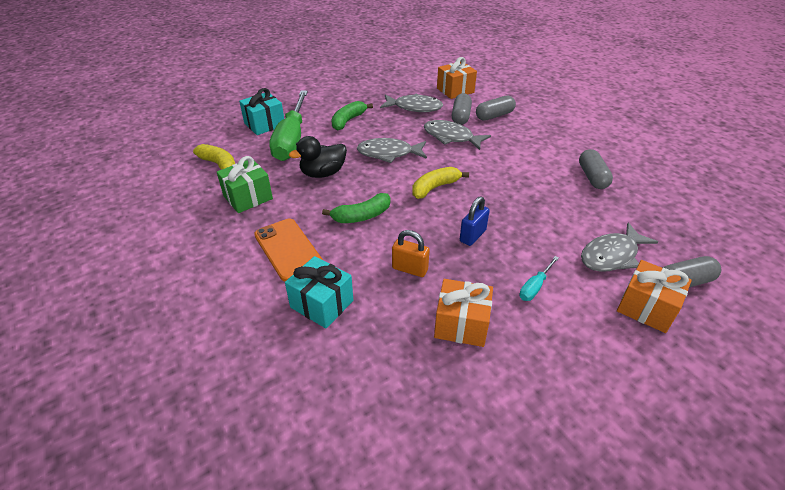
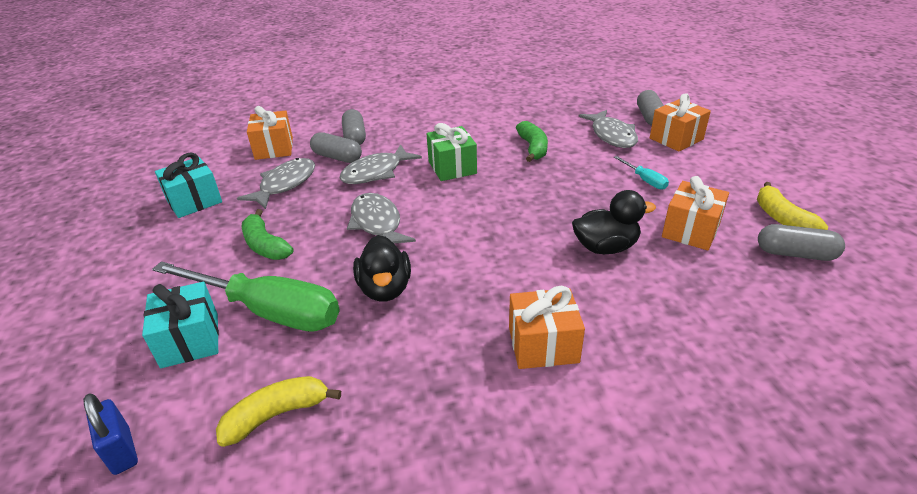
camera: 70 degrees left, 5 degrees down
green gift [217,156,273,213] -> green gift moved to [427,123,477,181]
orange phone [254,219,323,281] -> orange gift [509,286,585,369]
turquoise gift [285,256,353,328] -> turquoise gift moved to [155,153,222,218]
green banana [322,193,391,223] -> green banana moved to [516,121,548,162]
grey fish [357,138,427,163] -> grey fish turned 135 degrees clockwise [347,193,416,243]
orange padlock [392,230,430,277] -> black duck [572,190,656,254]
yellow banana [412,167,469,199] -> yellow banana moved to [757,182,828,230]
blue padlock [460,196,490,246] -> blue padlock moved to [83,393,138,475]
grey capsule [579,149,613,189] -> grey capsule moved to [758,224,845,261]

